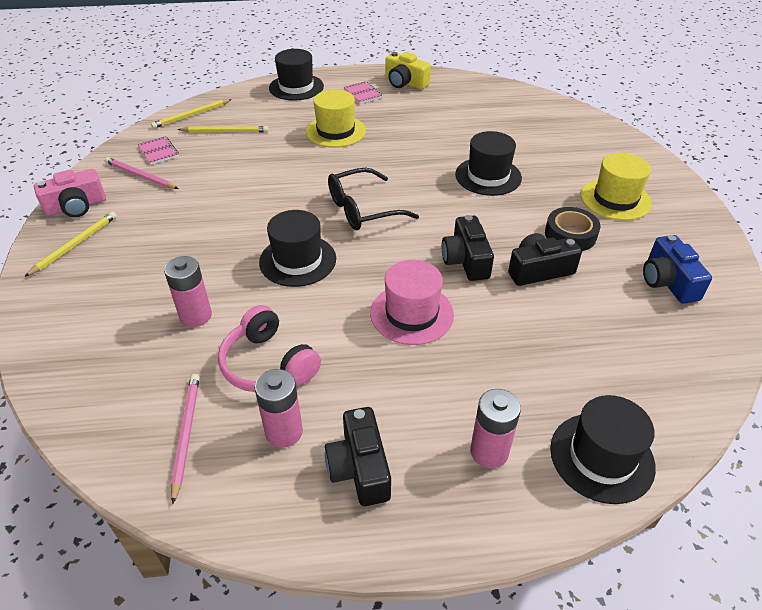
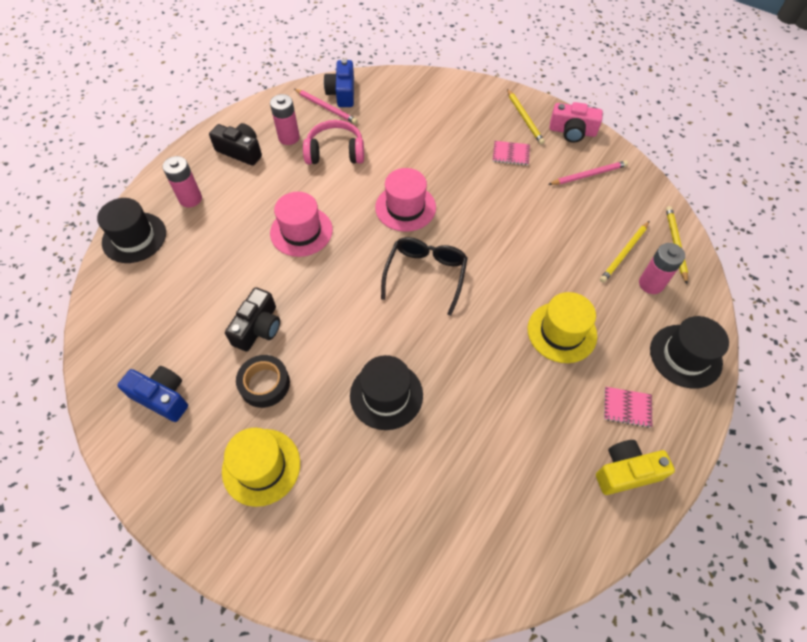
camera: 130 degrees right, 15 degrees up
pink camera [34,169,106,217] -> pink camera turned 90 degrees counterclockwise [549,102,603,143]
pink notebook [138,136,179,165] -> pink notebook moved to [493,141,530,166]
pink battery [164,256,212,327] -> pink battery moved to [639,243,685,294]
black hat [259,210,336,287] -> pink hat [375,168,436,232]
black camera [442,215,494,281] -> none
none -> blue camera [324,59,354,107]

